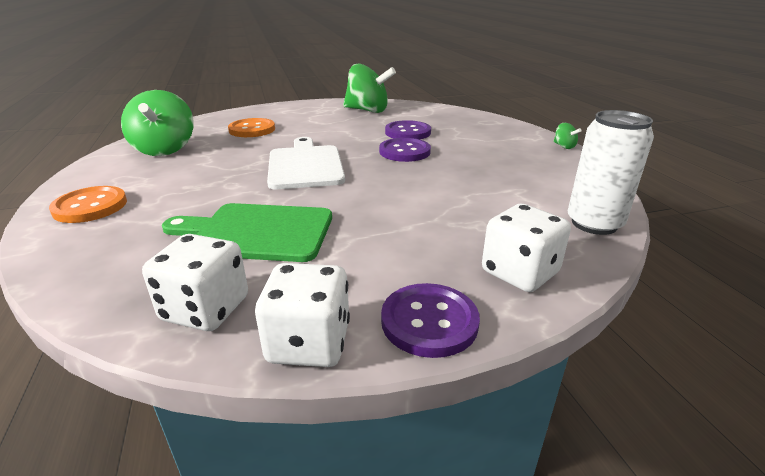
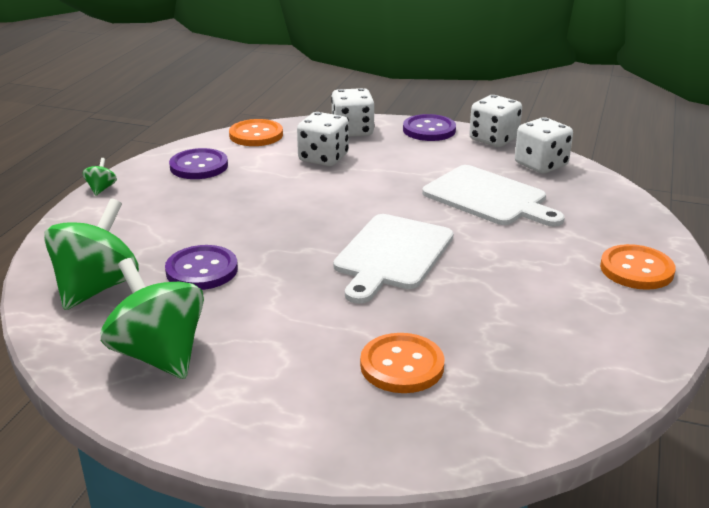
camera: 145 degrees left, 0 degrees up
green spinning top [121,90,194,156] -> green spinning top moved to [44,198,139,310]
green cutting board [162,203,332,262] -> white cutting board [422,165,565,227]
purple button [379,138,431,162] -> purple button moved to [169,148,228,179]
white can [568,110,654,235] -> orange button [229,119,283,146]
none -> white dice [297,112,349,166]

